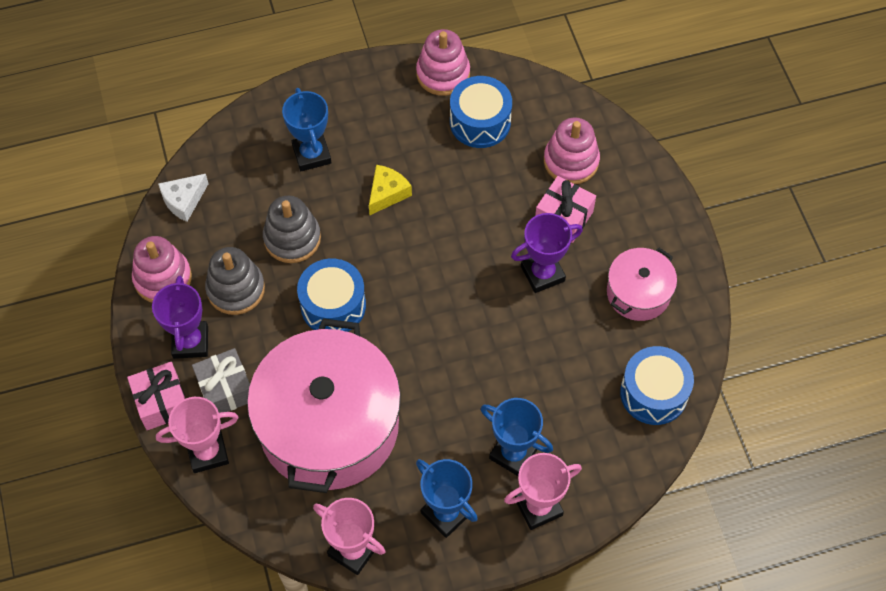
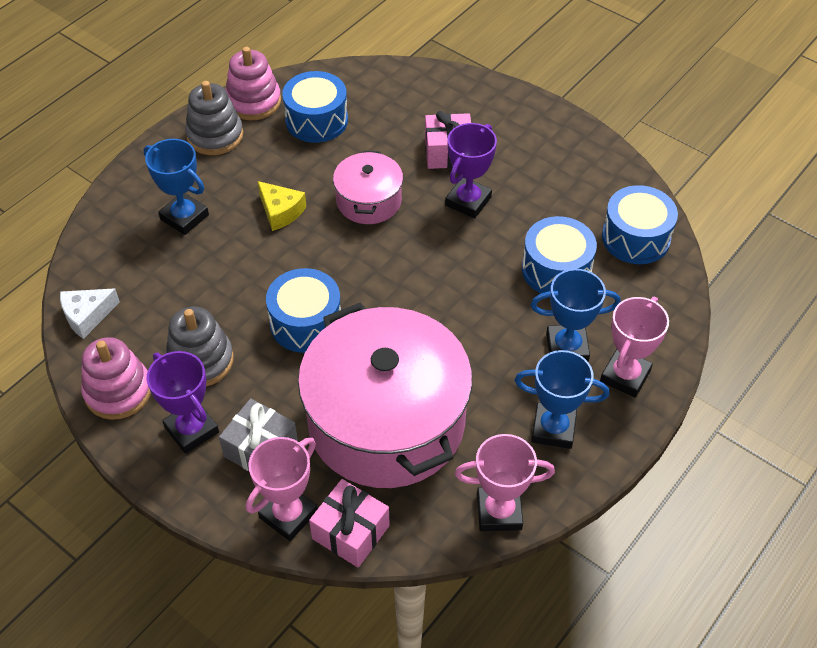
camera: 35 degrees left, 10 degrees down
pink gift [127,362,185,430] -> pink gift moved to [309,479,390,568]
white cheese [158,174,209,222] -> white cheese turned 45 degrees clockwise [60,288,120,339]
grey stacking toy [263,196,321,263] -> grey stacking toy moved to [185,81,243,155]
yellow cheese [369,165,412,215] -> yellow cheese turned 135 degrees clockwise [258,181,306,231]
pink stacking toy [544,117,600,184] -> none
pink pot [607,248,677,321] -> pink pot moved to [333,151,403,224]
none -> blue drum [522,216,597,293]

